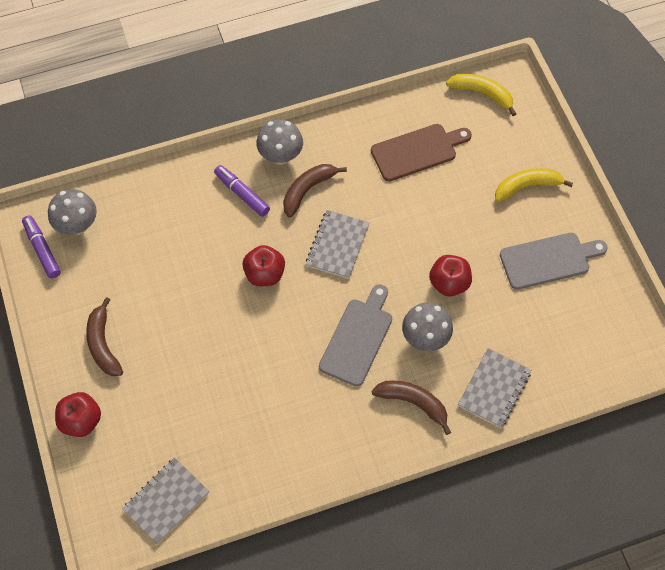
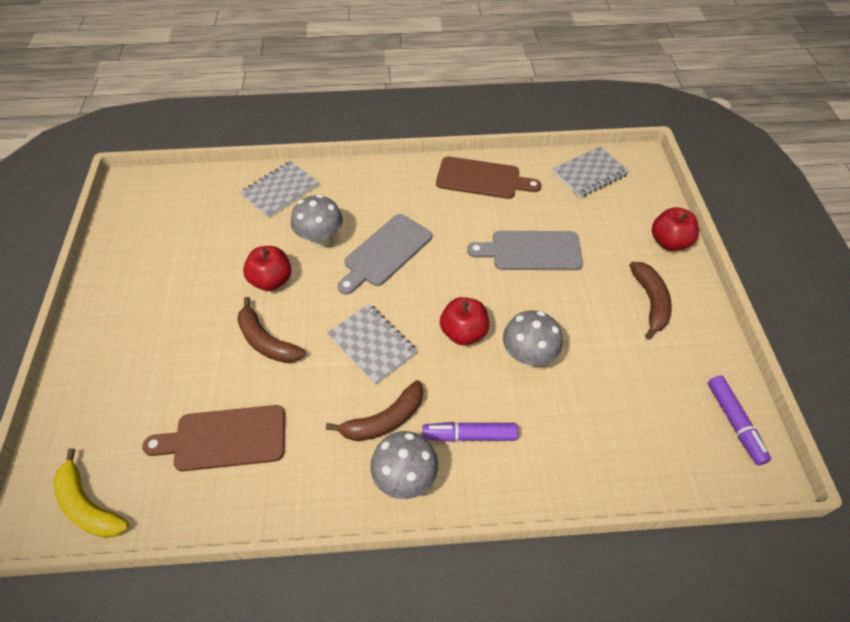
camera: 165 degrees left, 10 degrees down
grey mushroom [48,189,97,235] -> grey mushroom moved to [503,310,563,367]
purple marker [214,165,270,217] -> purple marker turned 120 degrees clockwise [422,422,518,442]
grey notebook [306,210,369,279] -> grey notebook turned 75 degrees counterclockwise [327,304,417,385]
brown banana [372,381,451,435] -> brown banana moved to [237,297,306,363]
yellow banana [495,168,573,202] -> none
grey cutting board [500,233,608,290] -> grey cutting board moved to [467,231,583,270]
none -> brown cutting board [436,156,542,199]

